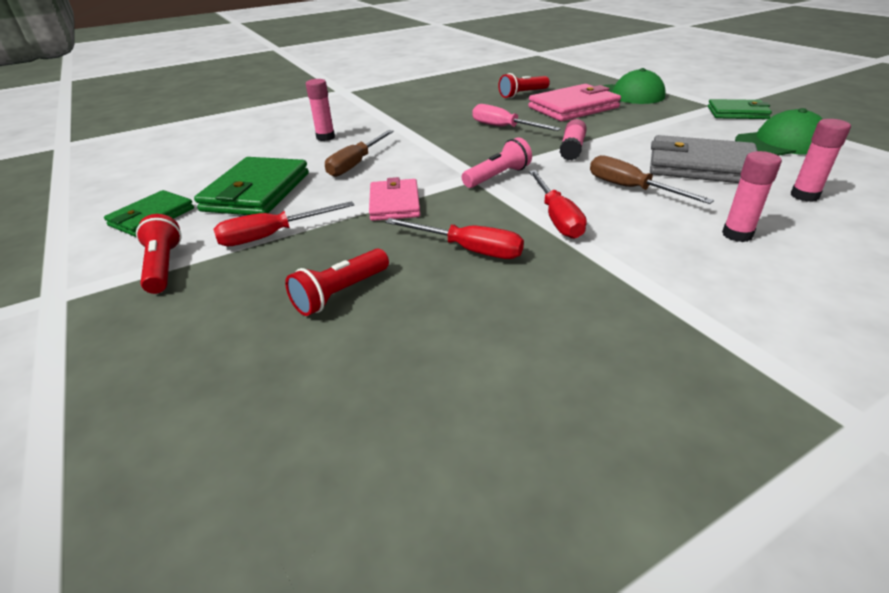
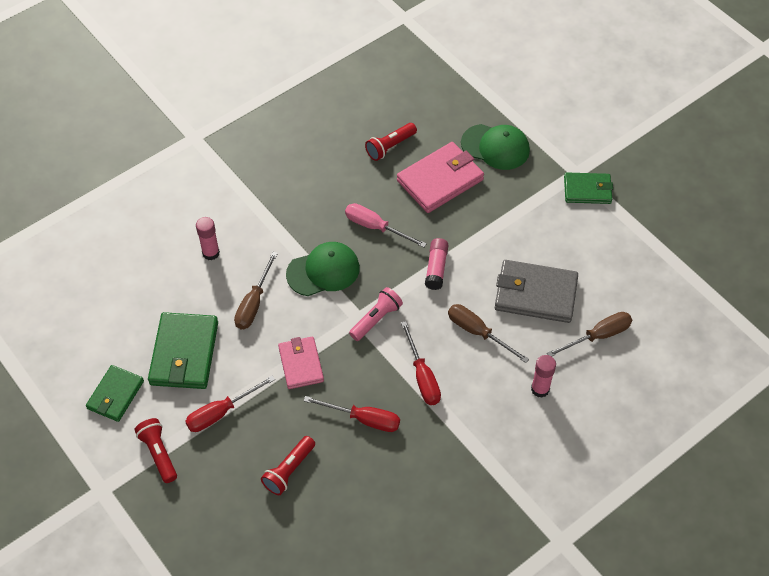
camera: 10 degrees left, 20 degrees up
green cap [735,108,823,156] -> green cap moved to [286,242,360,296]
pink glue stick [791,119,851,202] -> brown screwdriver [547,312,632,357]

